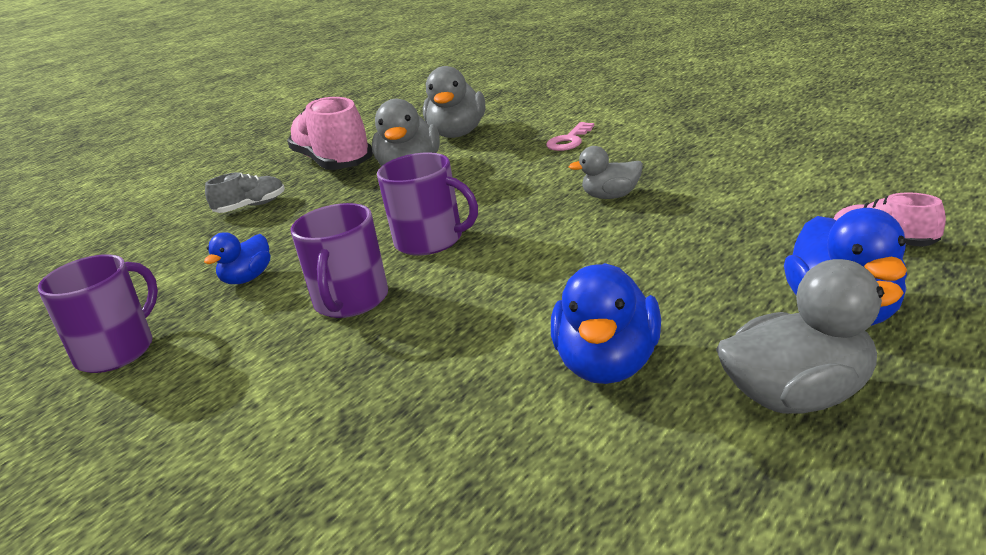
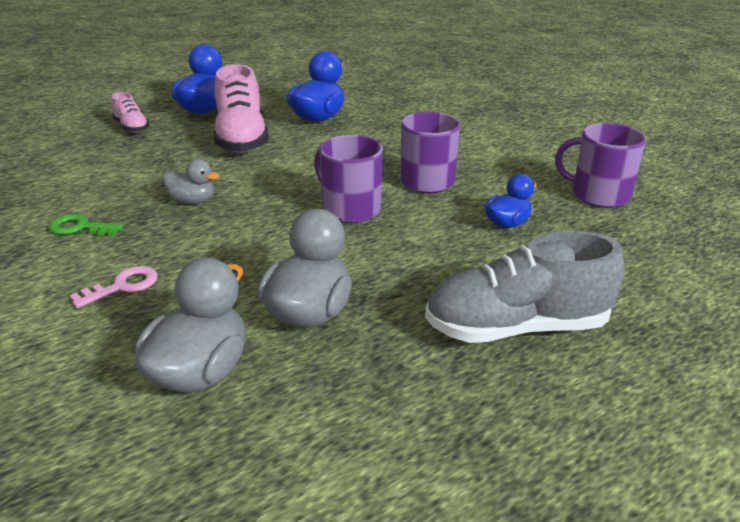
camera: 165 degrees left, 5 degrees up
purple mug [38,254,158,373] -> purple mug turned 60 degrees clockwise [555,123,646,208]
grey shoe [205,172,285,213] -> grey shoe [425,231,625,343], size x1.97
pink shoe [287,97,373,170] -> pink shoe moved to [214,64,269,153]
grey duck [716,259,904,414] -> none
none -> green key [49,214,123,236]

